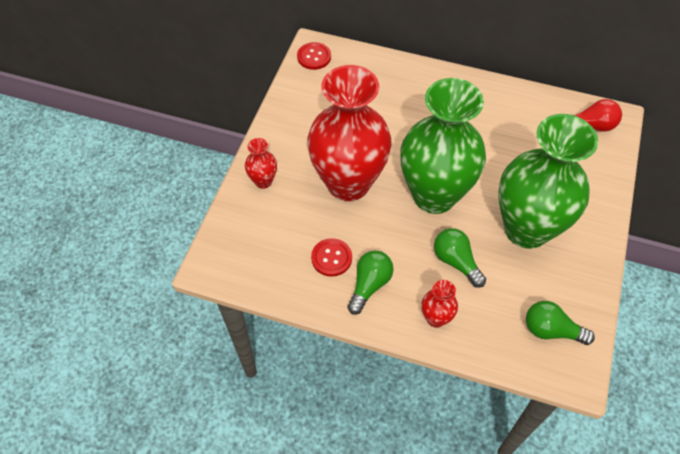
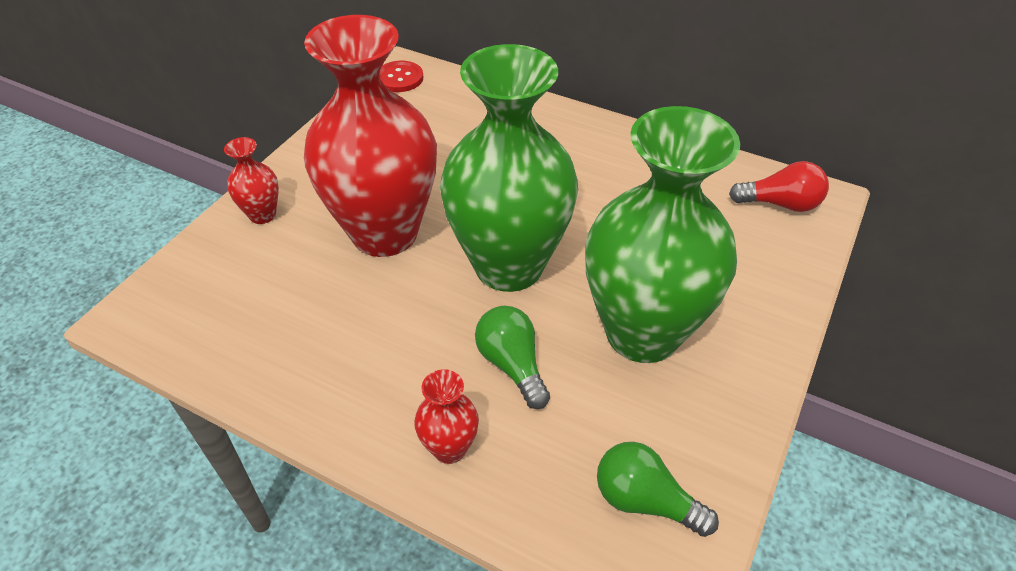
camera: 10 degrees right, 10 degrees down
red button [311,238,352,277] -> none
green light bulb [347,251,394,315] -> none

